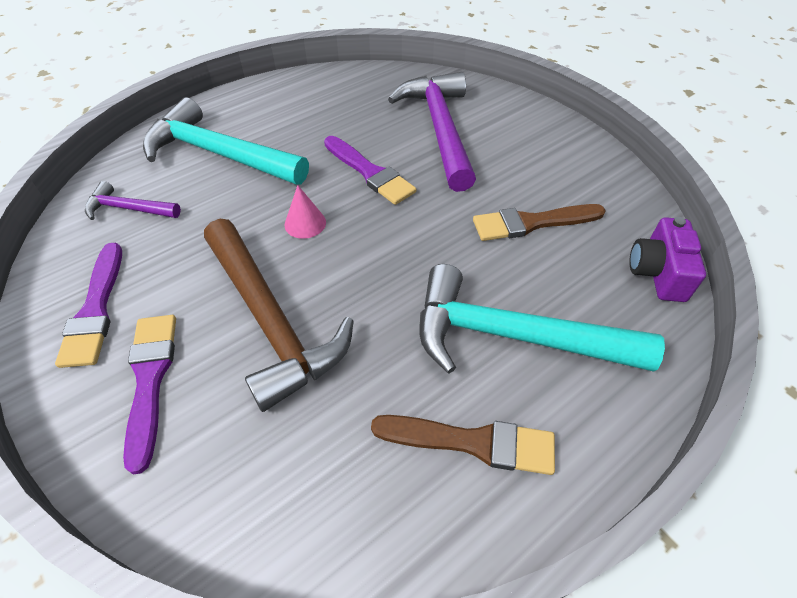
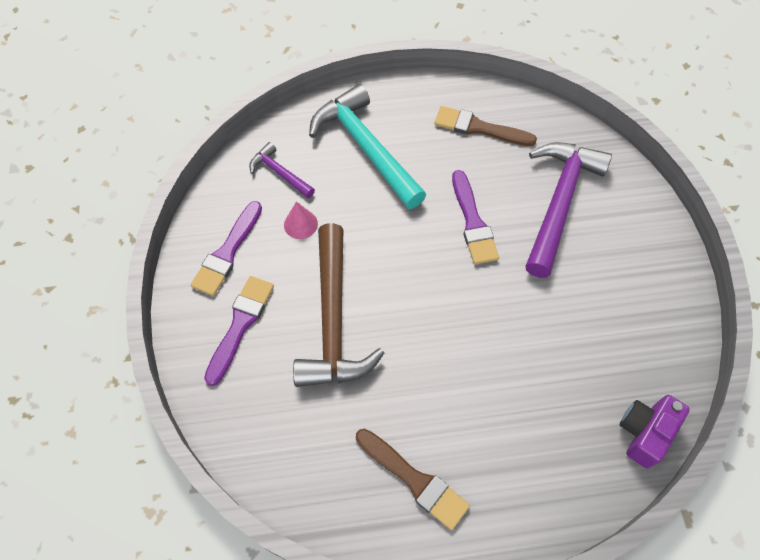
camera: 30 degrees right, 10 degrees up
pink cone [285,185,326,239] -> pink cone moved to [284,202,318,239]
turquoise hammer [419,264,665,373] -> none
brown brush [473,204,606,241] -> brown brush moved to [434,106,537,146]

